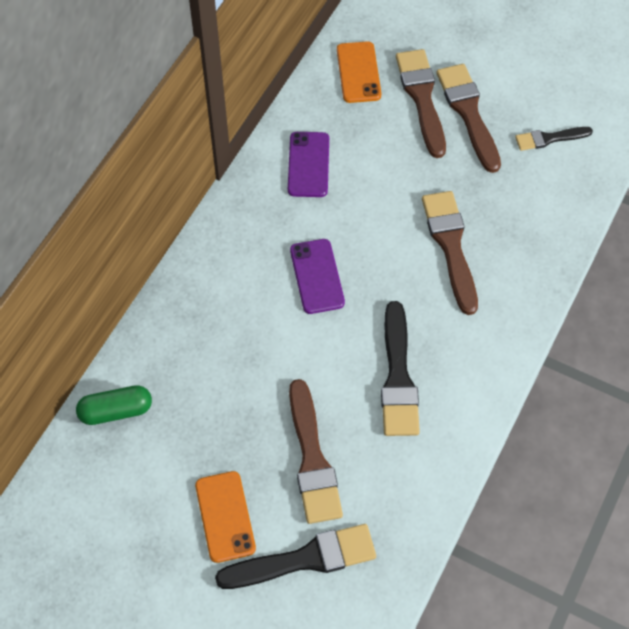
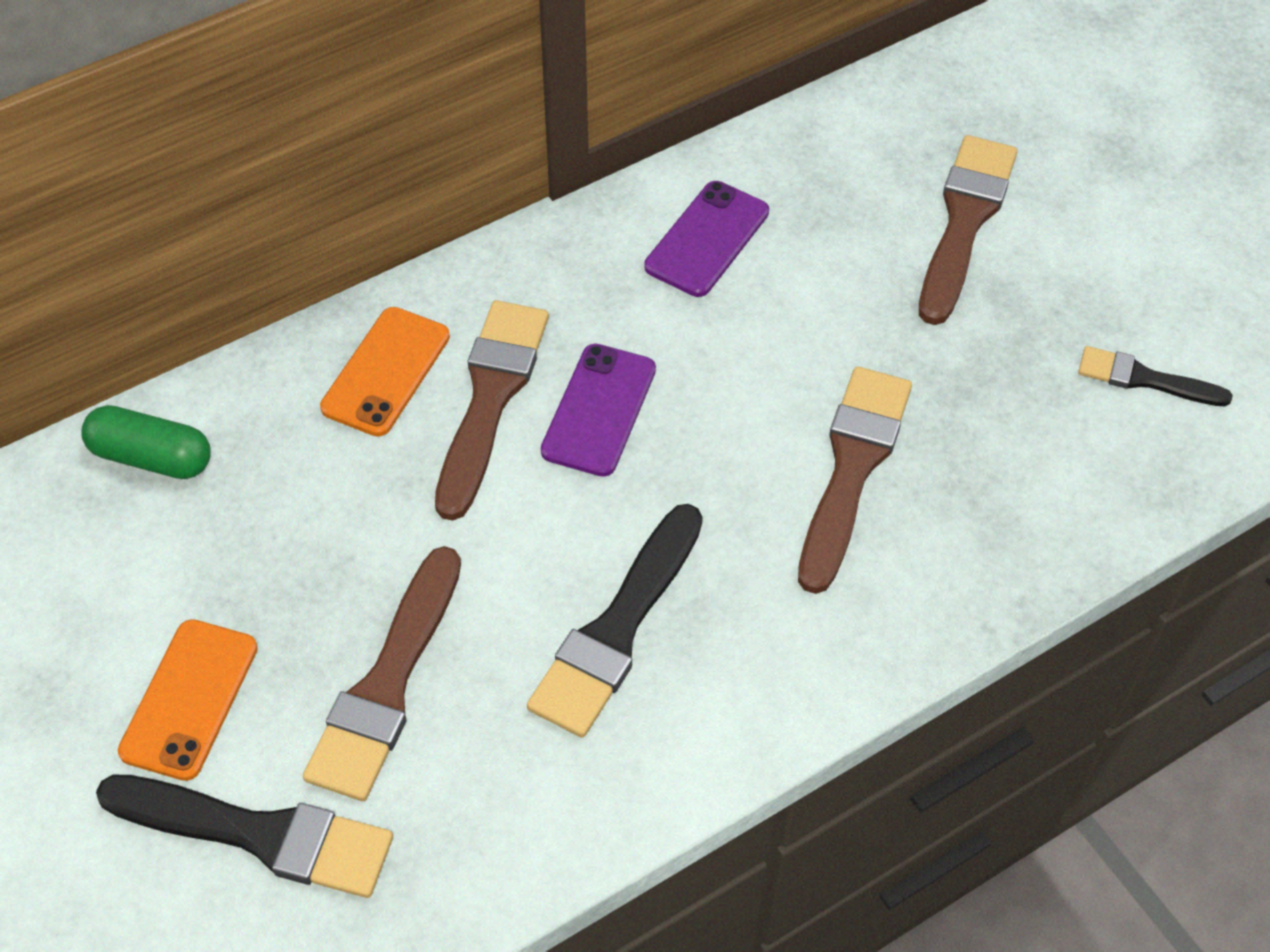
camera: 30 degrees right, 5 degrees down
orange phone [337,41,381,103] -> orange phone moved to [320,307,450,437]
brown brush [436,64,501,173] -> brown brush moved to [435,300,549,521]

